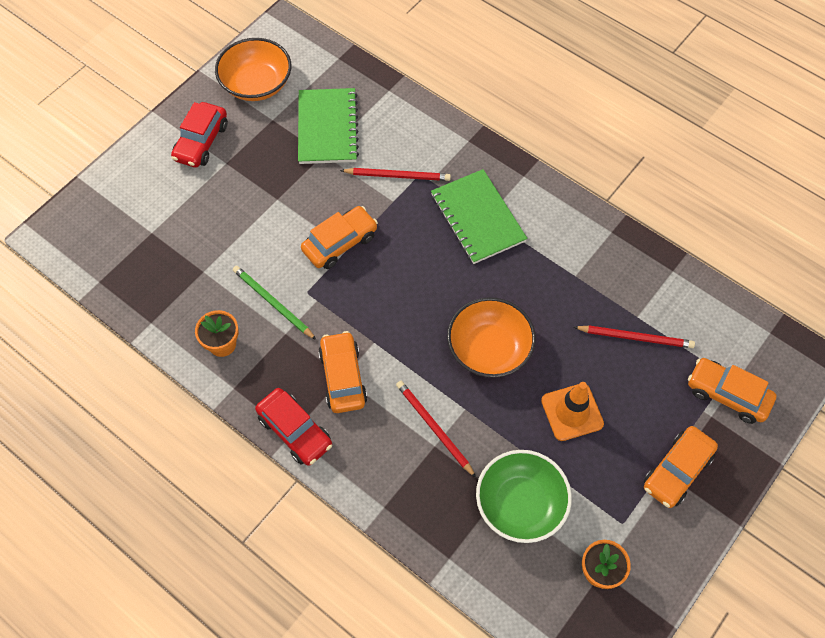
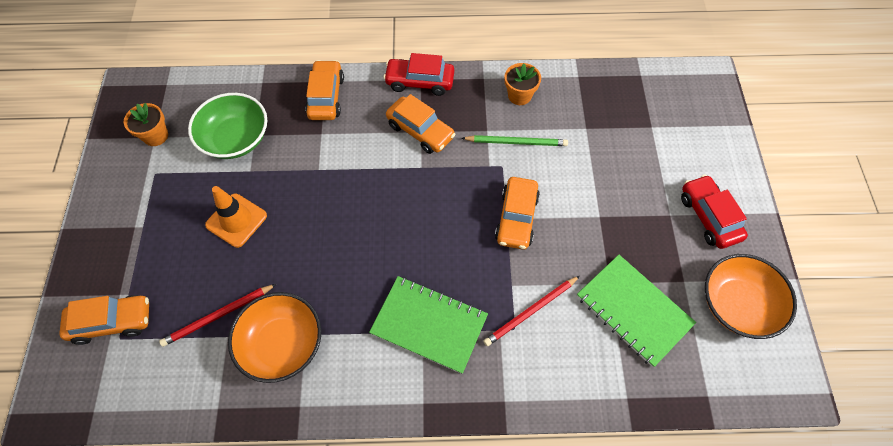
camera: 140 degrees right, 0 degrees up
red pencil [396,381,476,478] -> none
orange bowl [447,297,536,378] -> orange bowl moved to [228,292,321,383]
orange car [644,426,718,508] -> orange car moved to [305,60,344,120]

